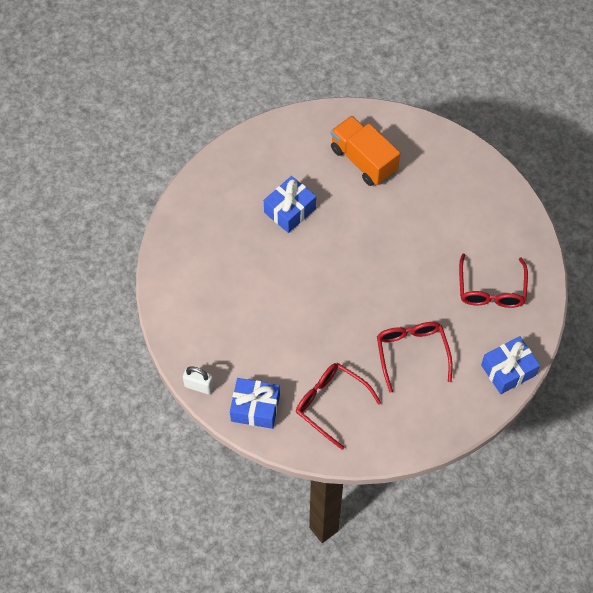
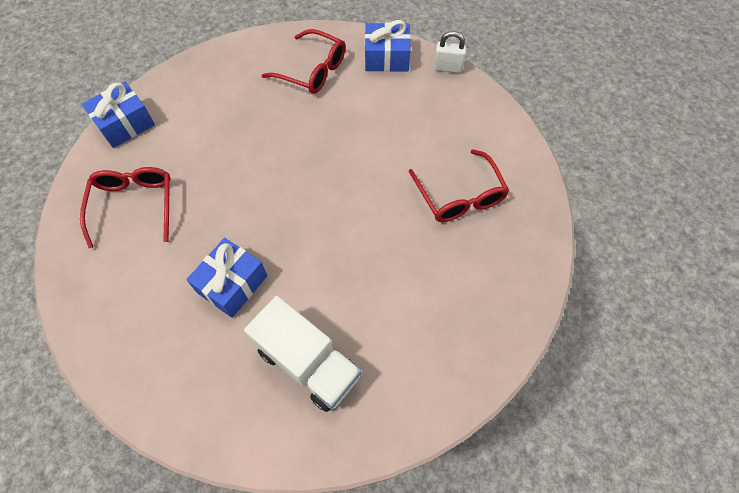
camera: 170 degrees right, 0 degrees up
blue gift [264,176,316,233] -> blue gift moved to [186,238,267,318]
orange truck [331,116,400,186] -> white truck [244,296,361,412]
red glasses [377,322,452,393] -> red glasses moved to [408,149,509,222]

